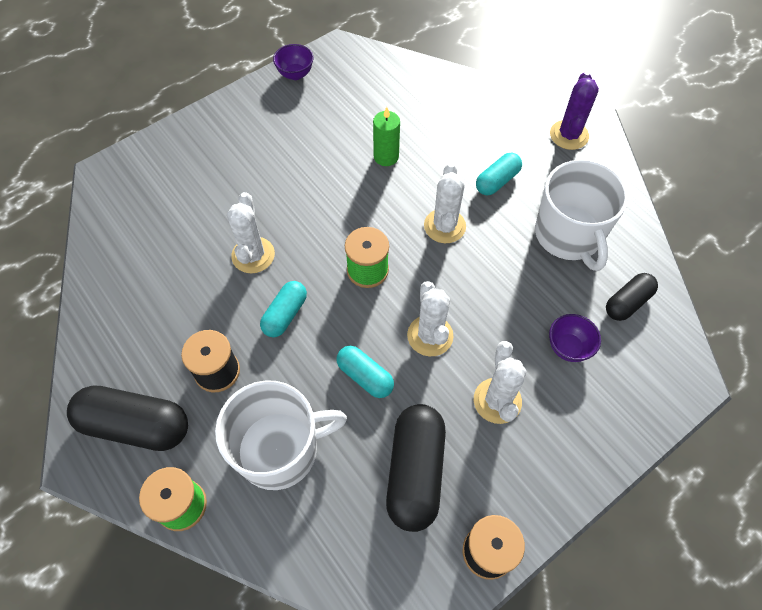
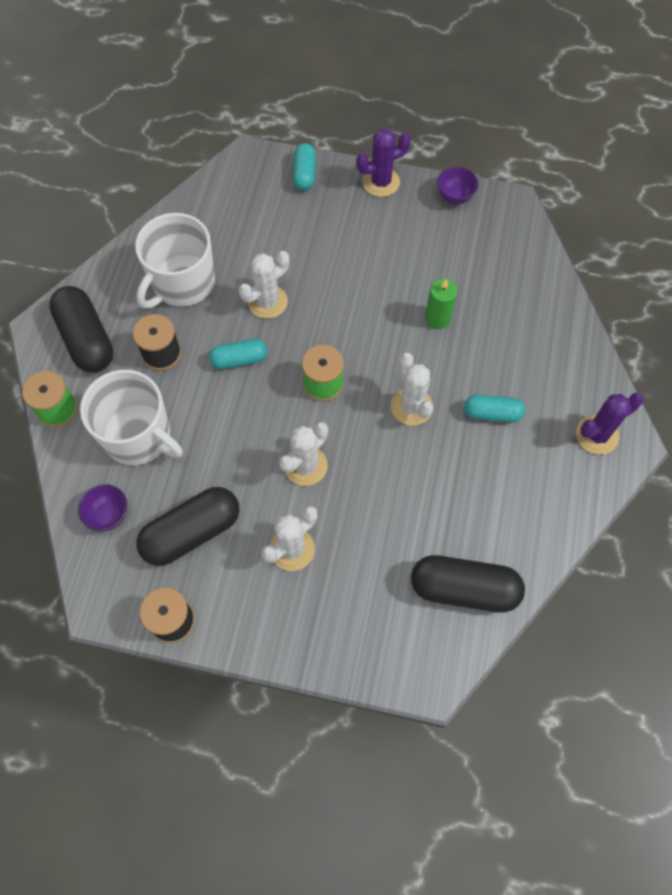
camera: 50 degrees right, 5 degrees up
turquoise capsule [337,346,394,398] -> turquoise capsule moved to [293,143,316,191]
white cactus [424,163,466,243] -> white cactus turned 75 degrees counterclockwise [391,353,433,426]
white mug [535,160,628,271] -> white mug moved to [135,213,215,309]
purple bowl [549,314,601,362] -> purple bowl moved to [78,484,127,531]
black capsule [606,273,658,321] -> black capsule [411,555,525,613], size x1.71
none -> purple cactus [356,129,411,197]

